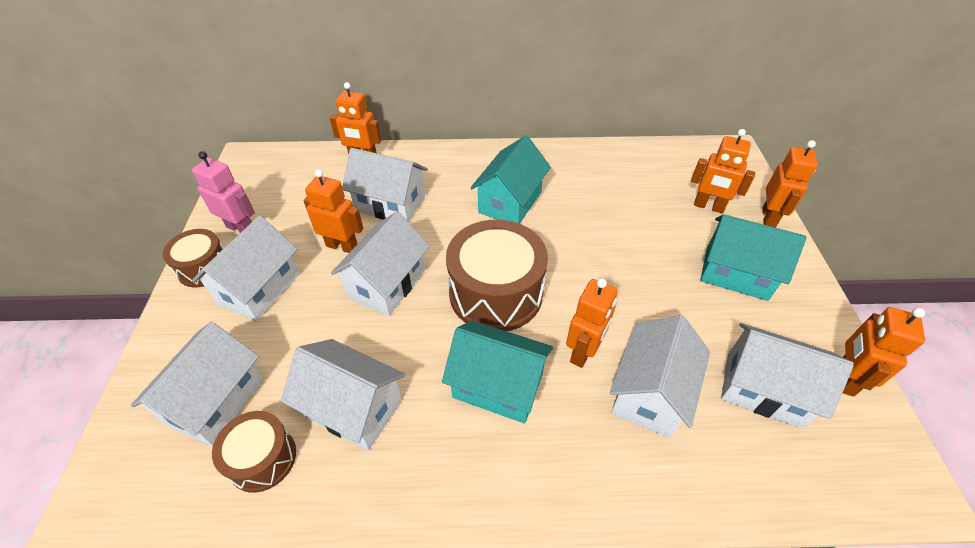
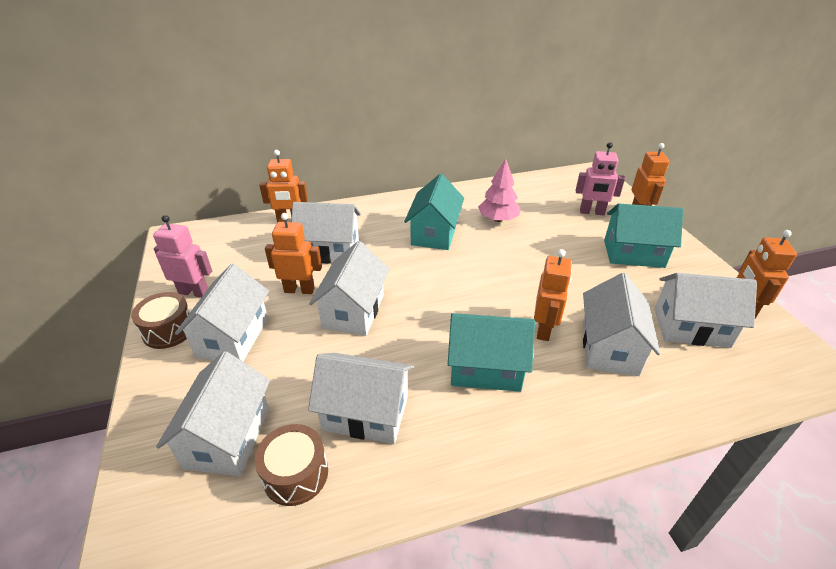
camera: 15 degrees left, 10 degrees down
brown drum [446,220,548,331] -> none
orange robot [691,129,755,213] -> pink robot [576,142,625,215]
none -> pink tree [478,158,520,222]

